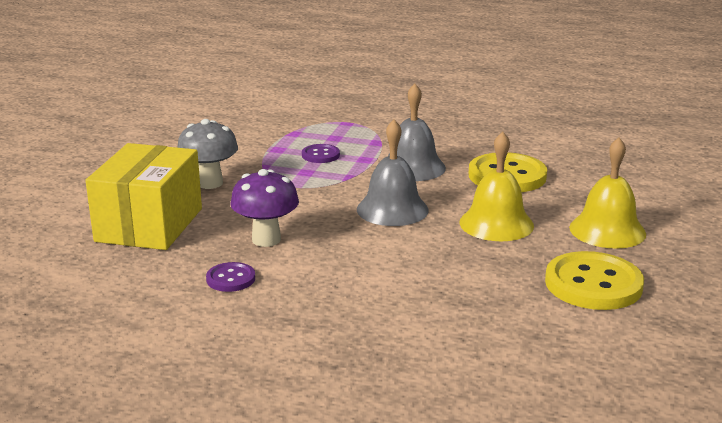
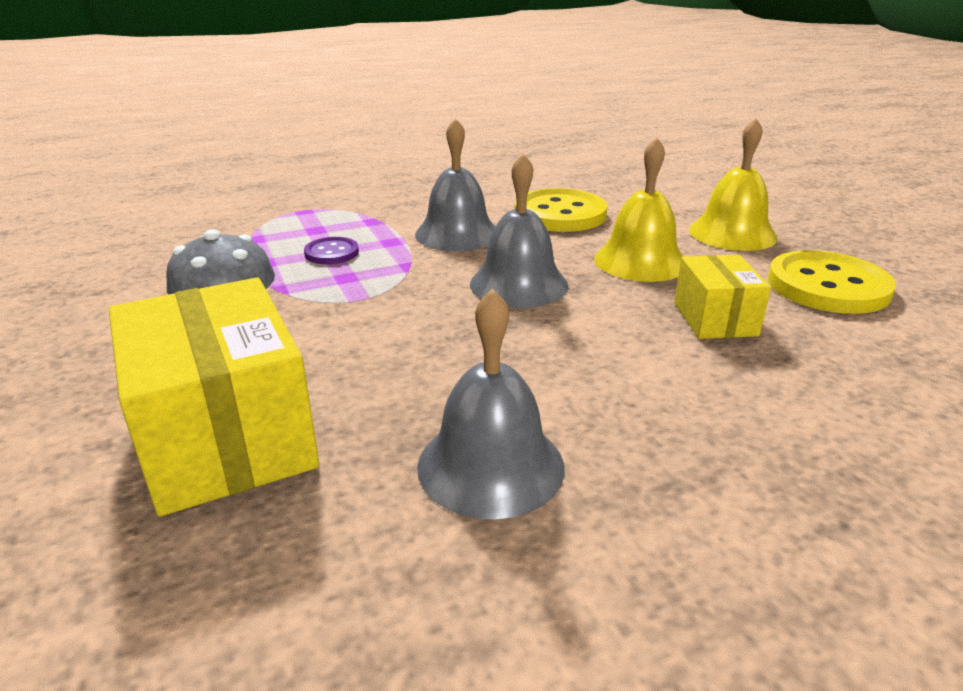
camera: 40 degrees left, 5 degrees up
purple button [206,262,255,292] -> grey bell [417,289,565,519]
purple mushroom [230,169,299,247] -> none
none -> yellow box [674,255,771,339]

